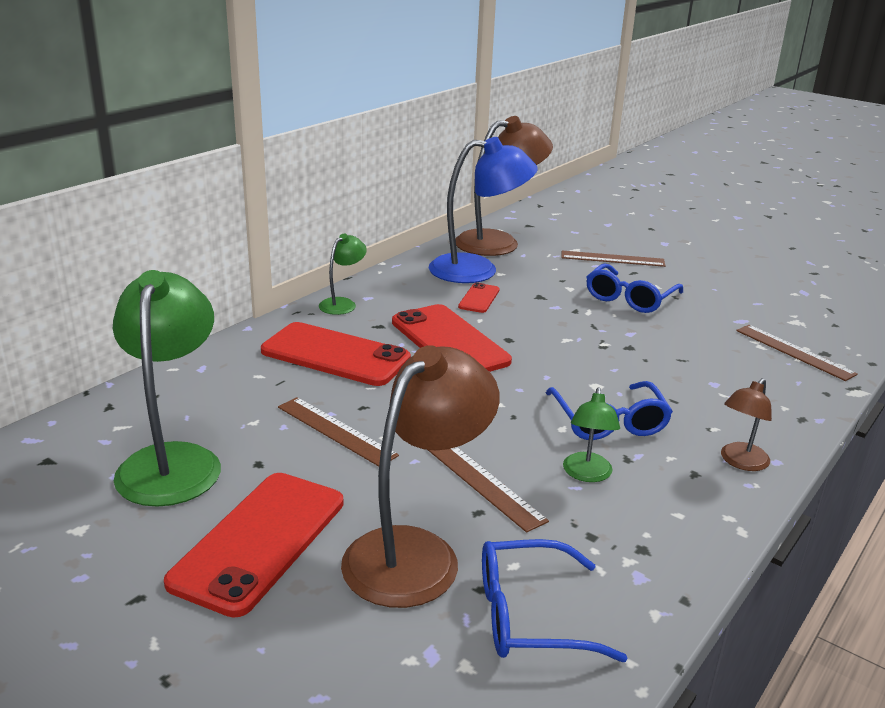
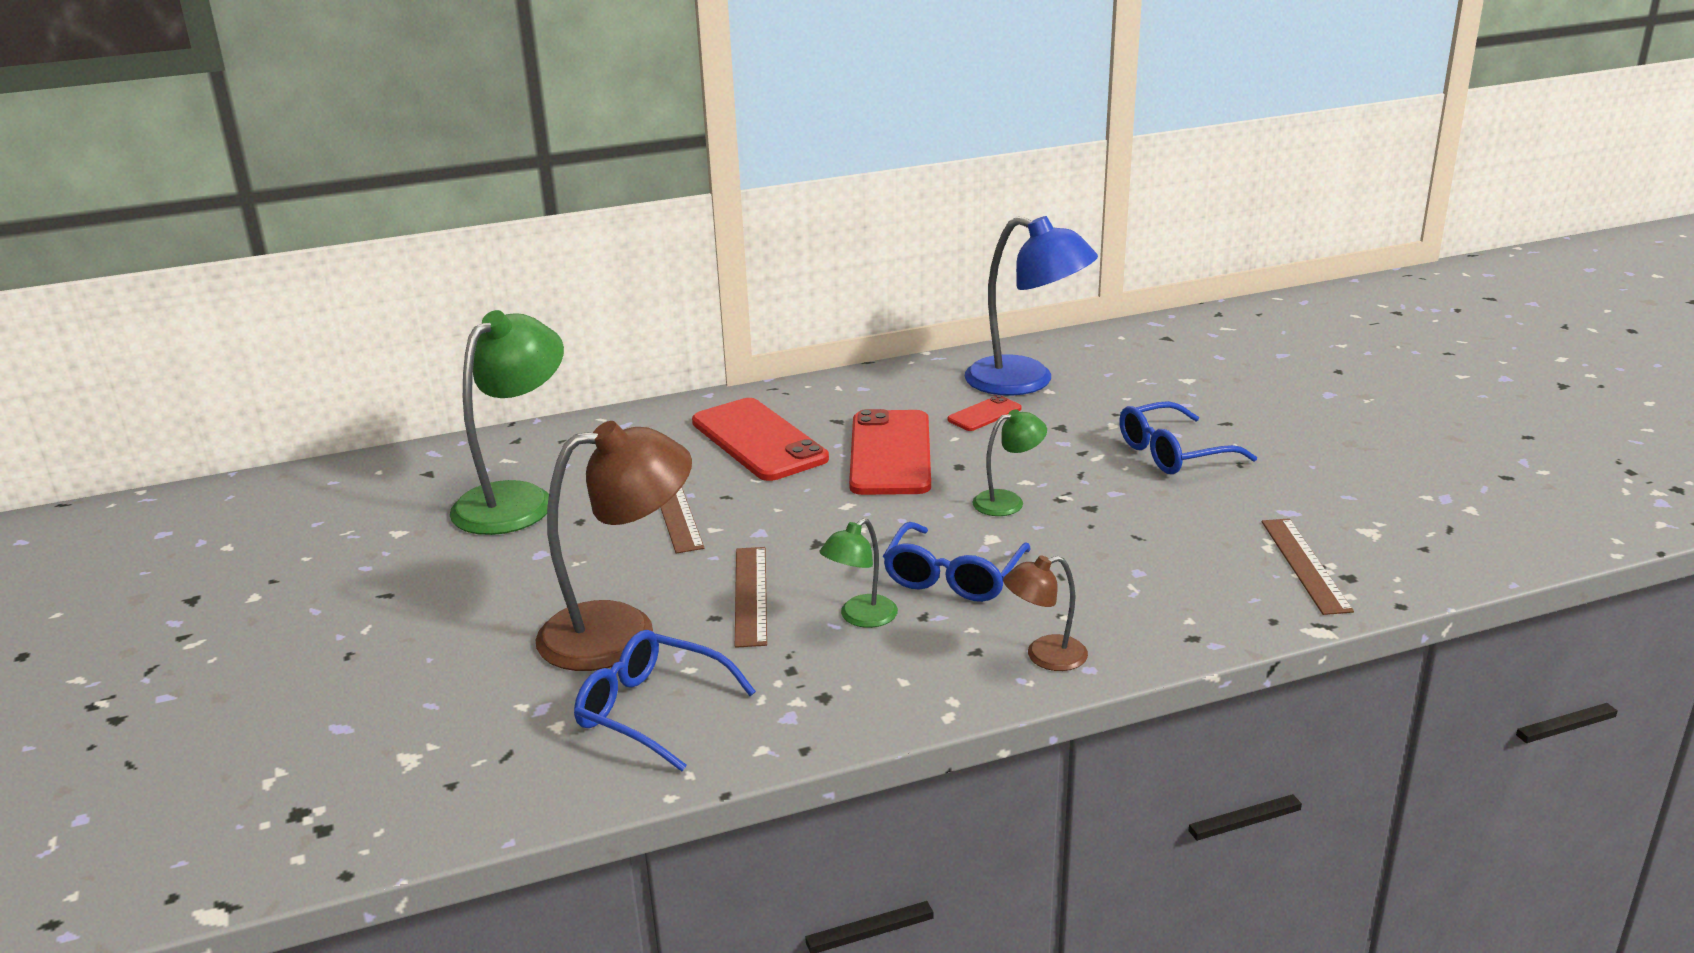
camera: 35 degrees right, 0 degrees up
red phone [164,473,343,618] -> none
green lamp [319,233,367,315] -> green lamp moved to [972,409,1047,516]
brown lamp [456,116,553,256] -> none
brown ruler [561,251,666,267] -> none

